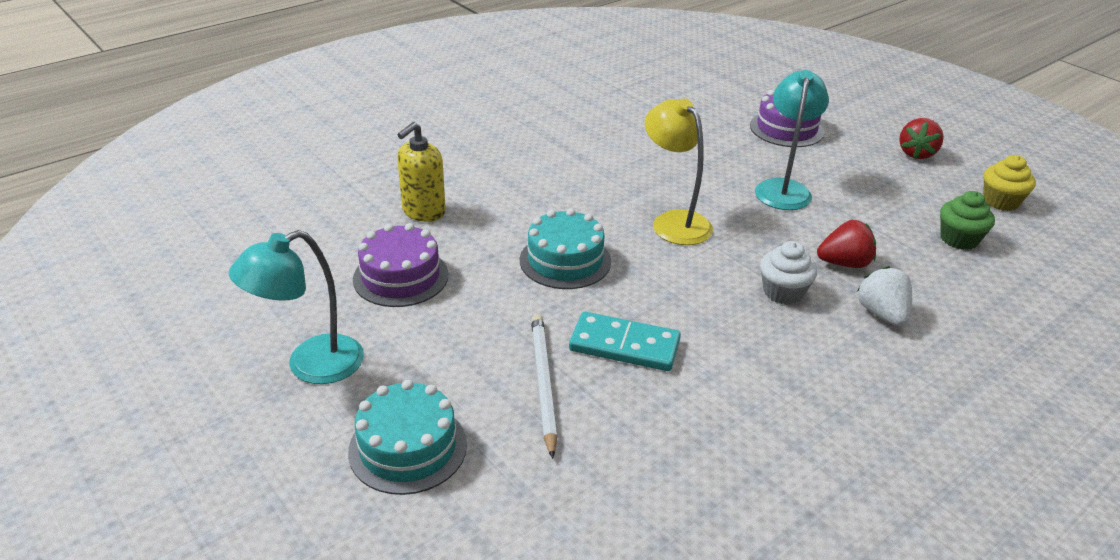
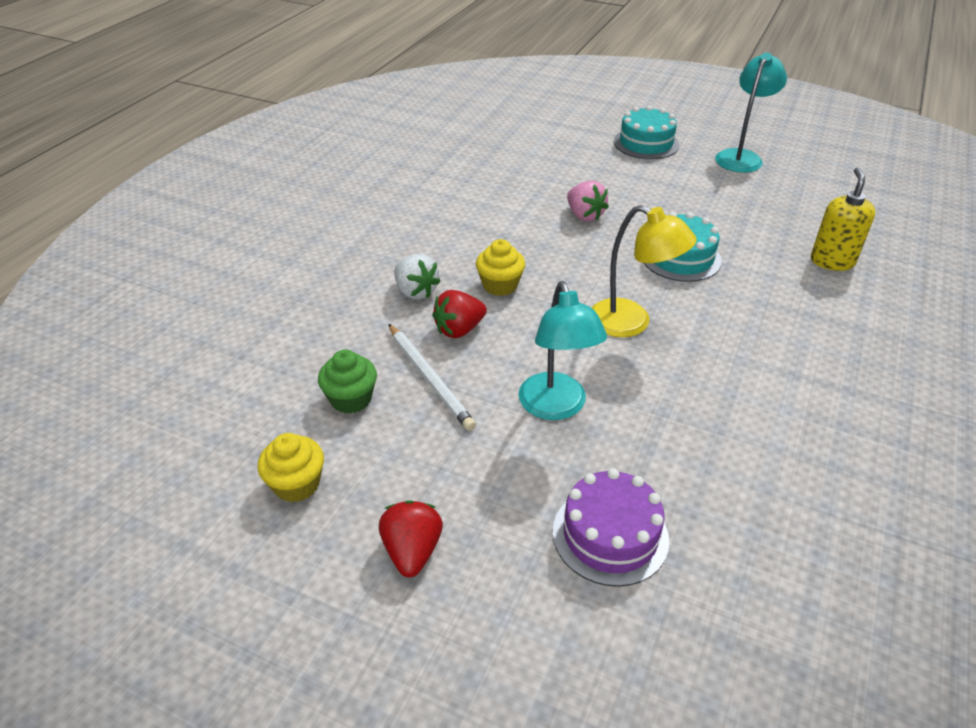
camera: 155 degrees right, 5 degrees up
purple cake [353,223,448,307] -> none
white pencil [531,314,557,459] -> white pencil moved to [389,324,476,431]
turquoise domino [569,312,681,371] -> pink strawberry [567,180,609,221]
white cupcake [760,241,817,305] -> yellow cupcake [476,239,525,296]

